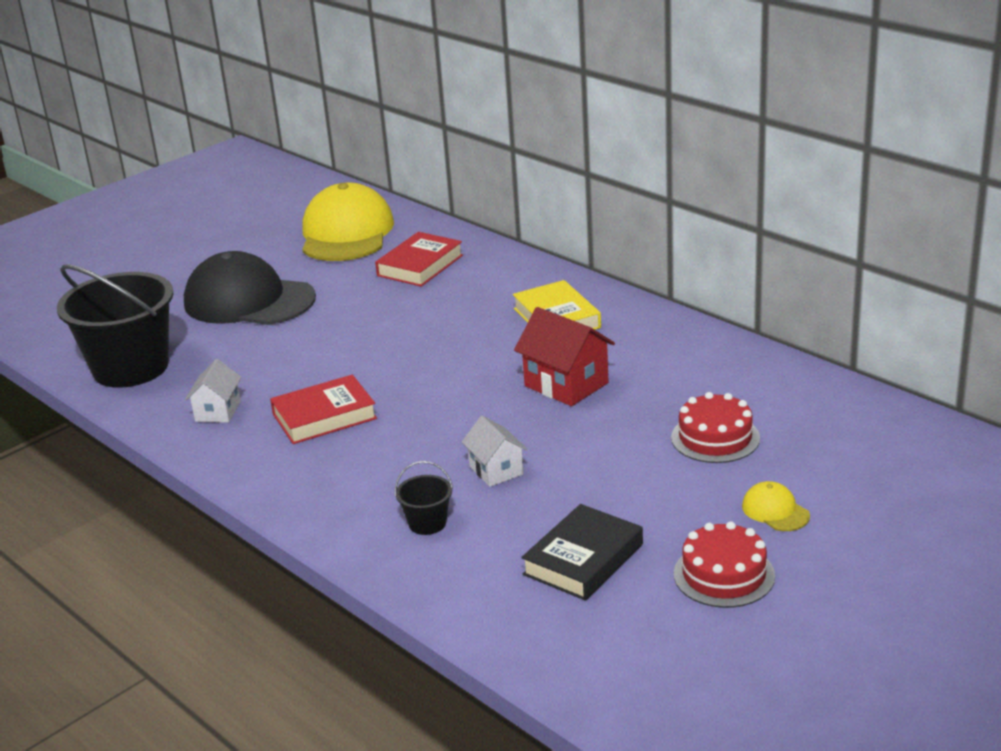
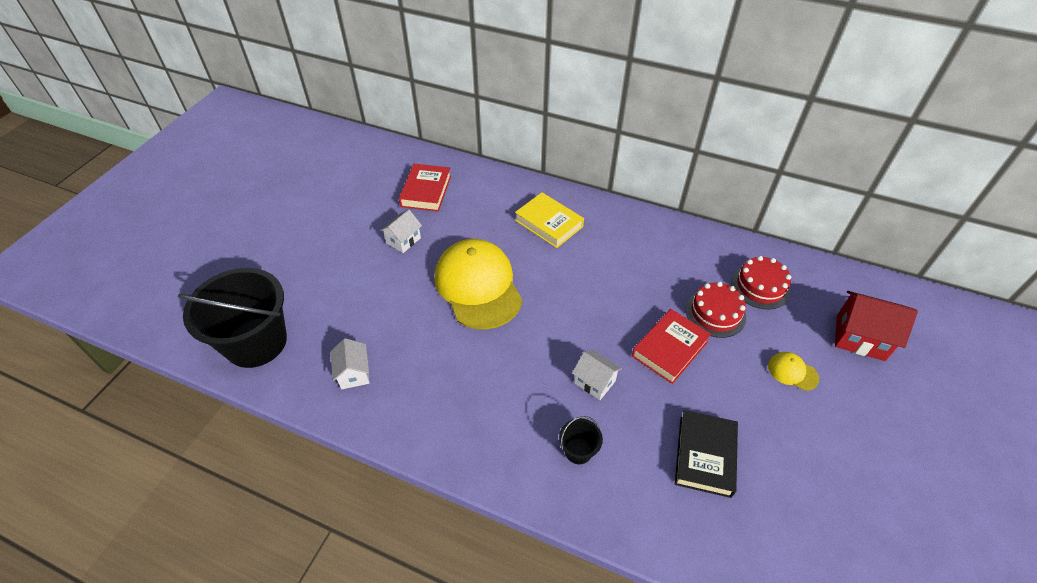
camera: 25 degrees left, 20 degrees up
black cap [184,251,316,325] -> none
red book [270,374,377,444] -> red book moved to [632,309,711,384]
yellow cap [302,183,394,261] -> yellow cap moved to [434,239,523,329]
red house [514,307,615,406] -> red house moved to [835,291,918,361]
red cake [674,521,775,608] -> red cake moved to [731,256,791,309]
none -> white house [380,209,422,253]

